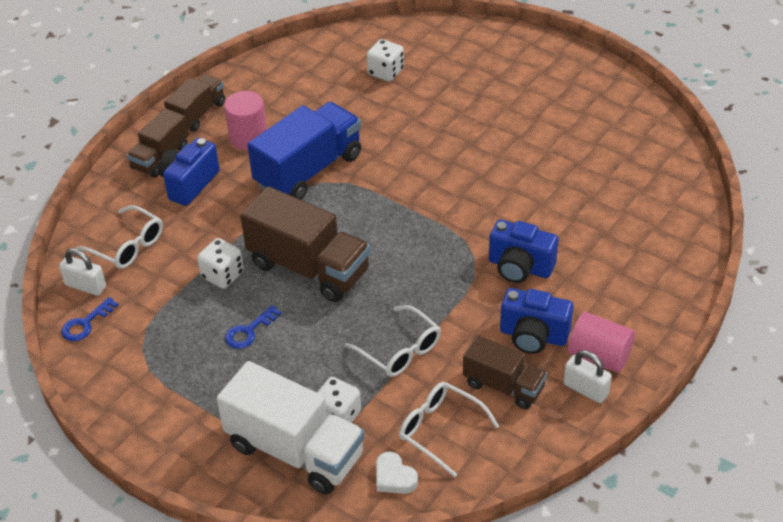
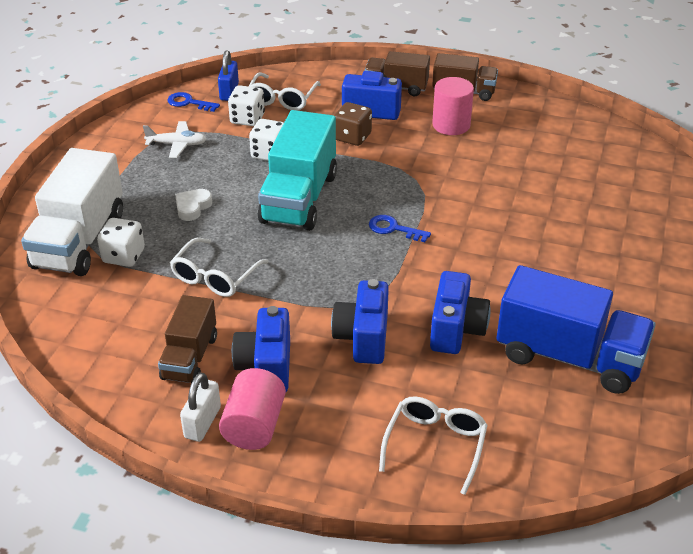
camera: 70 degrees right, 5 degrees down
white padlock [59,248,106,296] -> blue padlock [218,51,239,101]
blue key [225,305,282,349] -> blue key moved to [369,215,431,242]
brown truck [240,186,371,302] -> turquoise truck [258,110,337,231]
blue truck [248,102,361,200] -> blue truck moved to [496,265,656,394]
white dice [367,39,404,82] -> white dice moved to [228,85,265,126]
white heart [376,451,418,494] -> white heart moved to [175,189,212,221]
white glasses [399,382,499,477] -> white glasses moved to [379,396,488,495]
none -> white plane [143,121,207,158]
none -> brown dice [334,102,372,146]
none -> blue camera [430,271,491,354]

